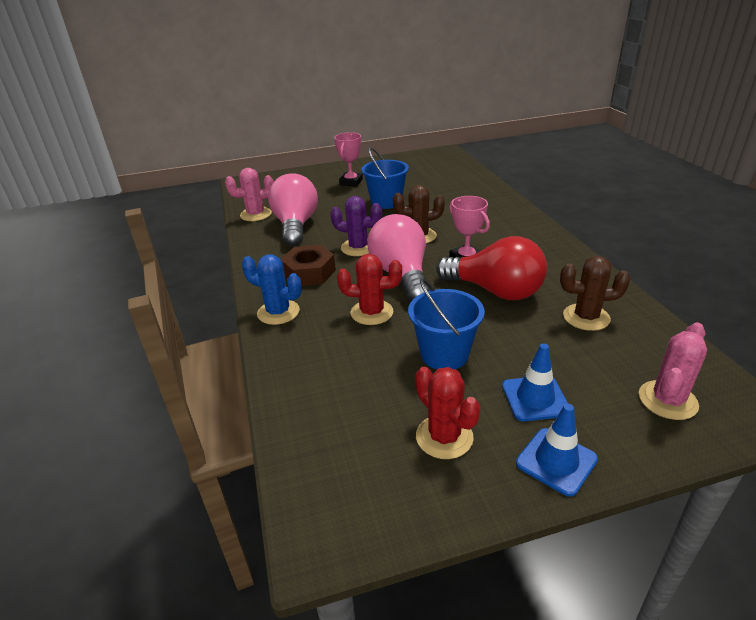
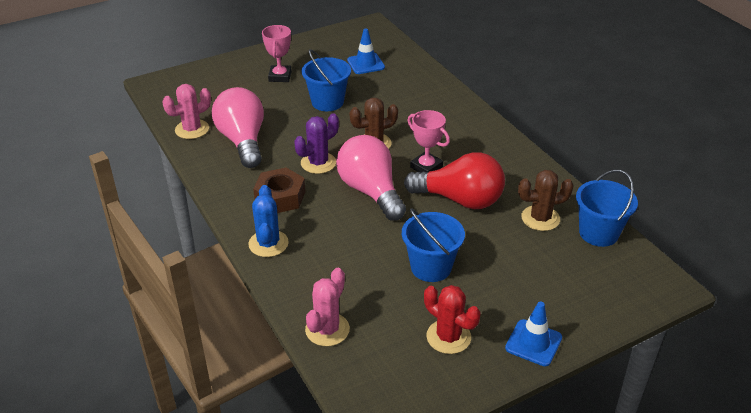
camera: 15 degrees left, 5 degrees up
blue cactus [242,254,302,325] -> blue cactus turned 75 degrees clockwise [248,185,289,257]
purple cactus [330,196,382,256] -> purple cactus turned 45 degrees counterclockwise [294,113,339,174]
red cactus [337,254,402,325] -> none
blue traffic cone [502,343,568,421] -> blue traffic cone moved to [347,28,385,74]
pink cactus [639,323,707,420] -> pink cactus moved to [305,268,350,346]
none -> blue bucket [576,170,638,247]

